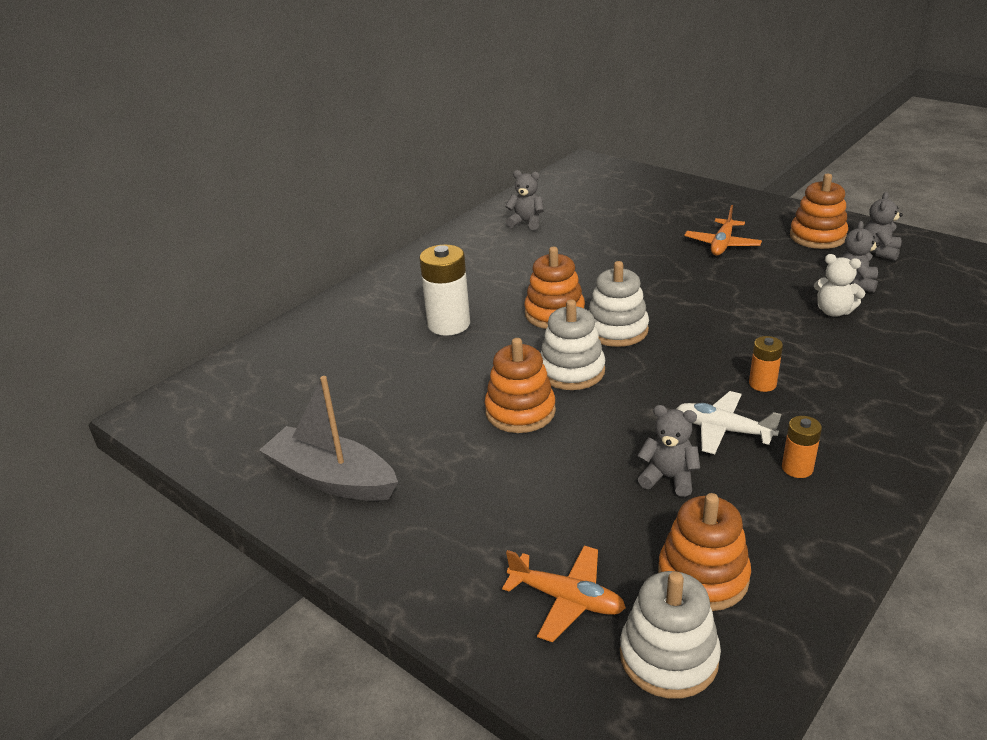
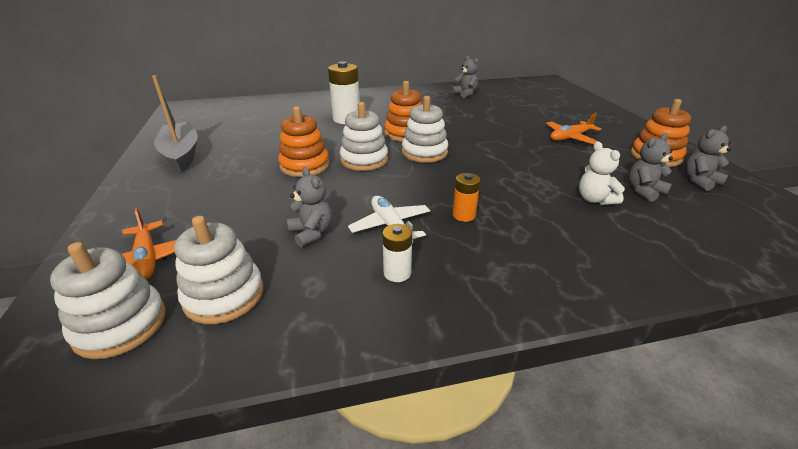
camera: 35 degrees right, 0 degrees up
orange stacking toy [658,493,751,611] -> white stacking toy [174,216,263,324]
orange battery [782,416,822,478] -> white battery [382,224,412,282]

